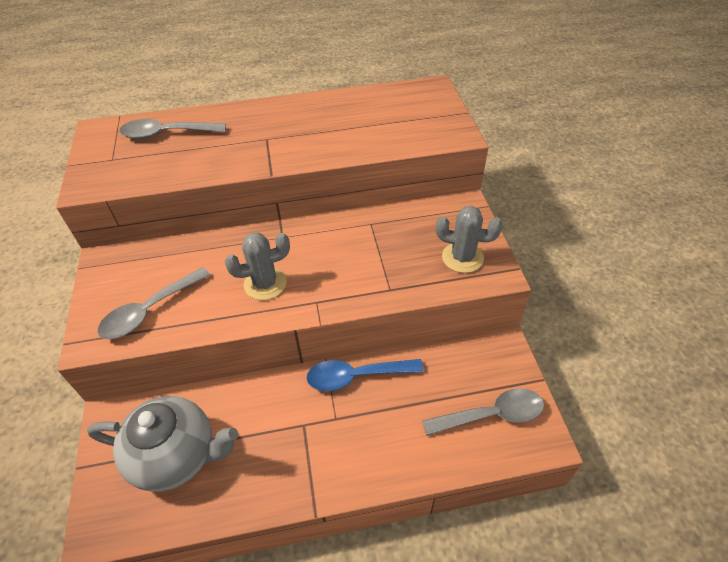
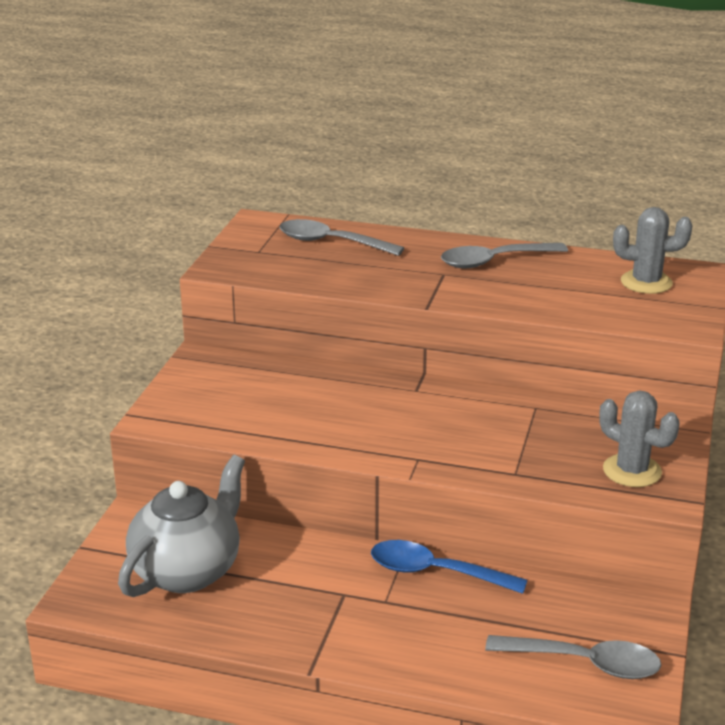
camera: 25 degrees right, 20 degrees down
grey teapot [87,396,238,491] -> grey teapot turned 90 degrees counterclockwise [118,455,245,597]
grey spoon [97,267,210,339] -> grey spoon moved to [441,243,568,268]
grey cactus [225,233,290,300] -> grey cactus moved to [613,207,692,294]

